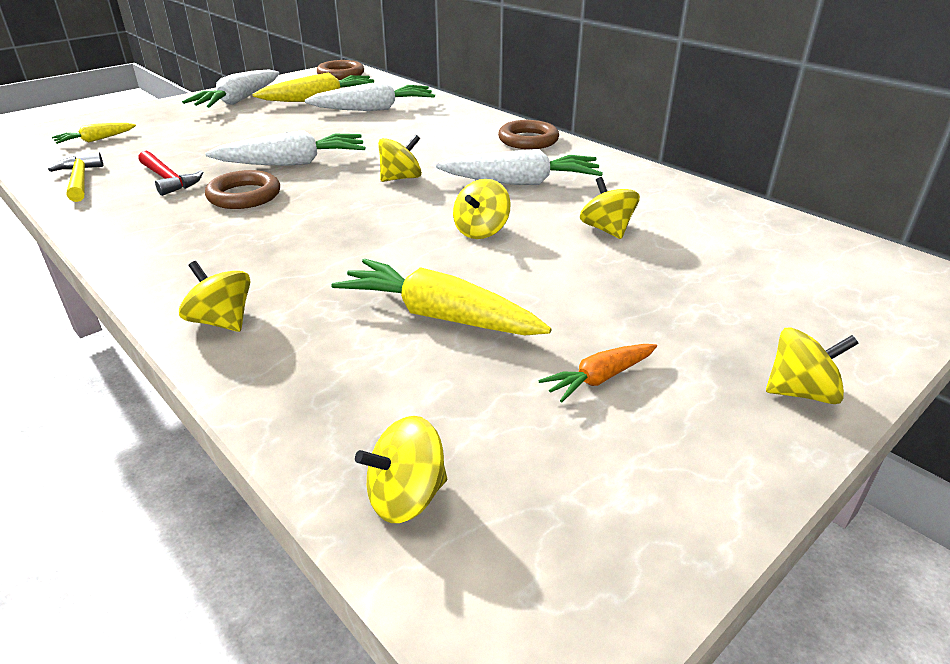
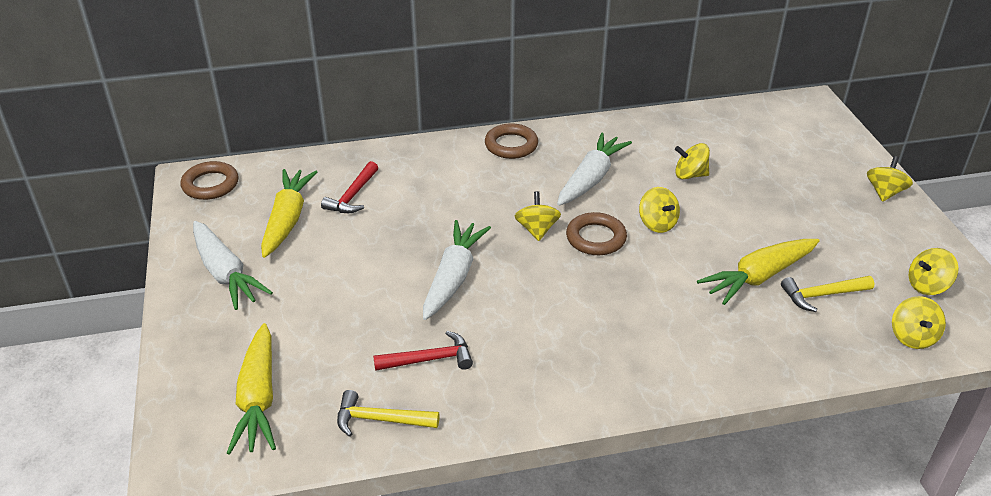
camera: 60 degrees left, 5 degrees up
yellow carrot [52,123,136,144] -> yellow carrot [227,323,276,455], size x1.87
yellow spinning top [179,261,251,332] -> yellow spinning top moved to [909,248,959,295]
brown ring [205,170,280,209] -> brown ring moved to [566,212,627,255]
white carrot [305,81,435,111] -> red hammer [321,161,378,213]
orange carrot [538,344,657,402] -> none
none -> yellow hammer [781,276,874,312]

